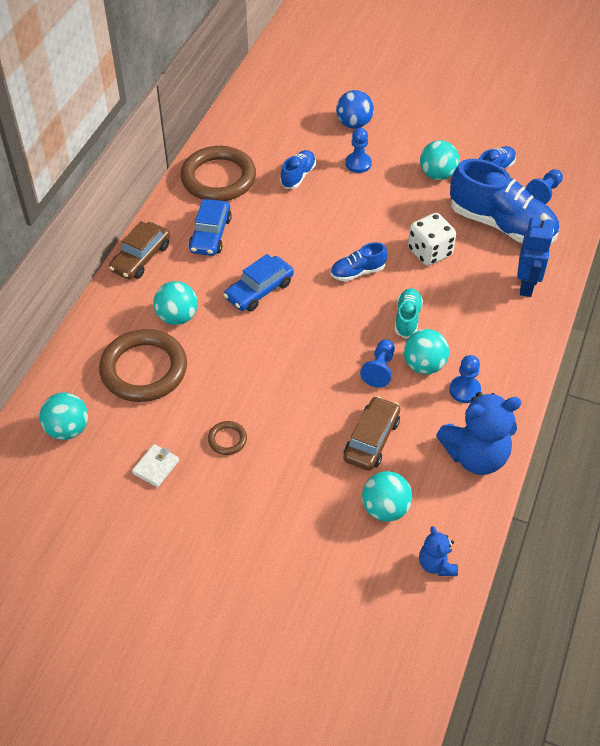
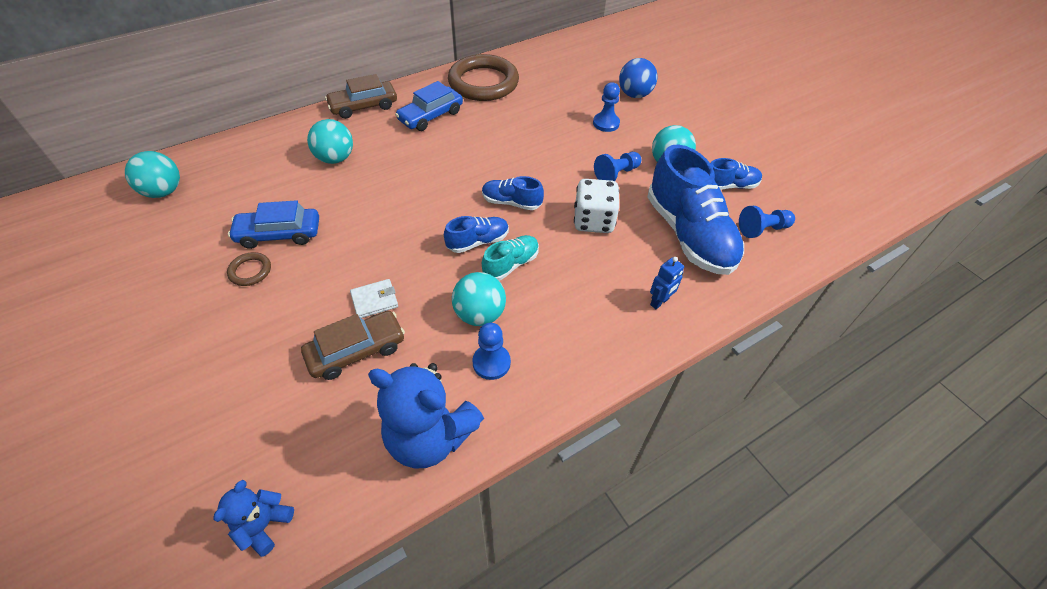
camera: 35 degrees right, 0 degrees up
brown ring [99,329,187,402] -> none
white wallet [132,444,179,487] -> white wallet moved to [350,279,398,318]
blue car [224,254,294,312] -> blue car moved to [228,200,319,249]
blue shoe [280,150,316,189] -> blue shoe moved to [444,216,509,253]
blue pawn [360,339,395,388] -> blue pawn moved to [594,152,641,181]
turquoise ball [362,471,412,522] -> none
blue robot [517,213,554,297] -> blue robot [650,257,684,309], size x0.57

